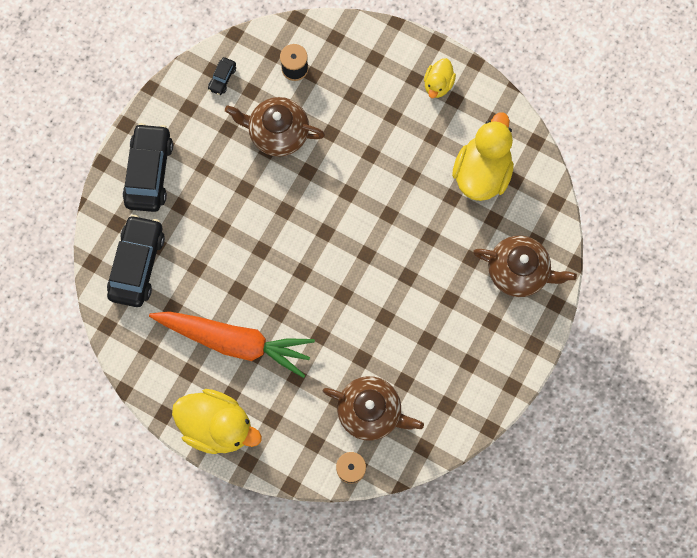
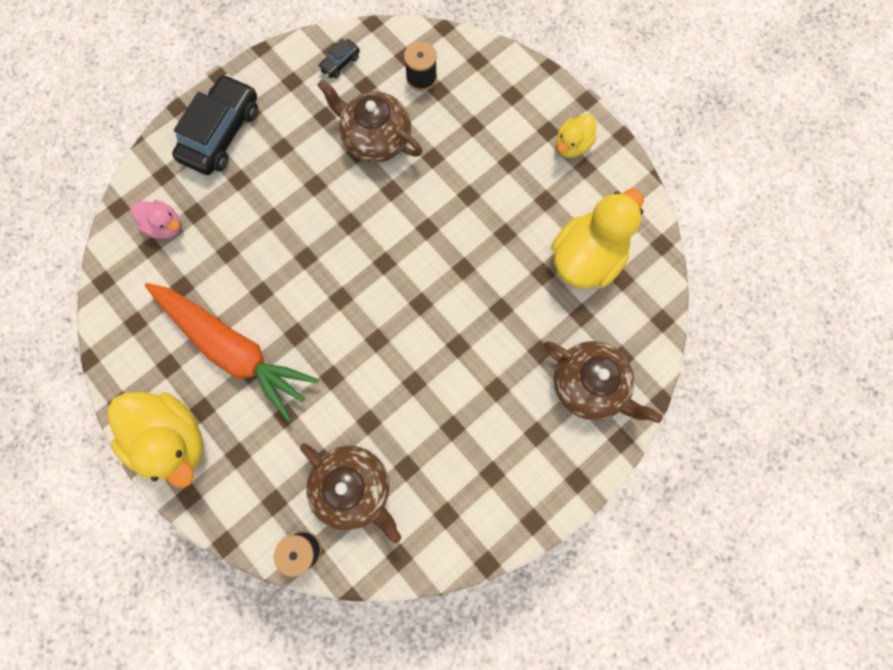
camera: 20 degrees right, 0 degrees up
black car [107,215,165,307] -> pink duck [131,200,181,239]

